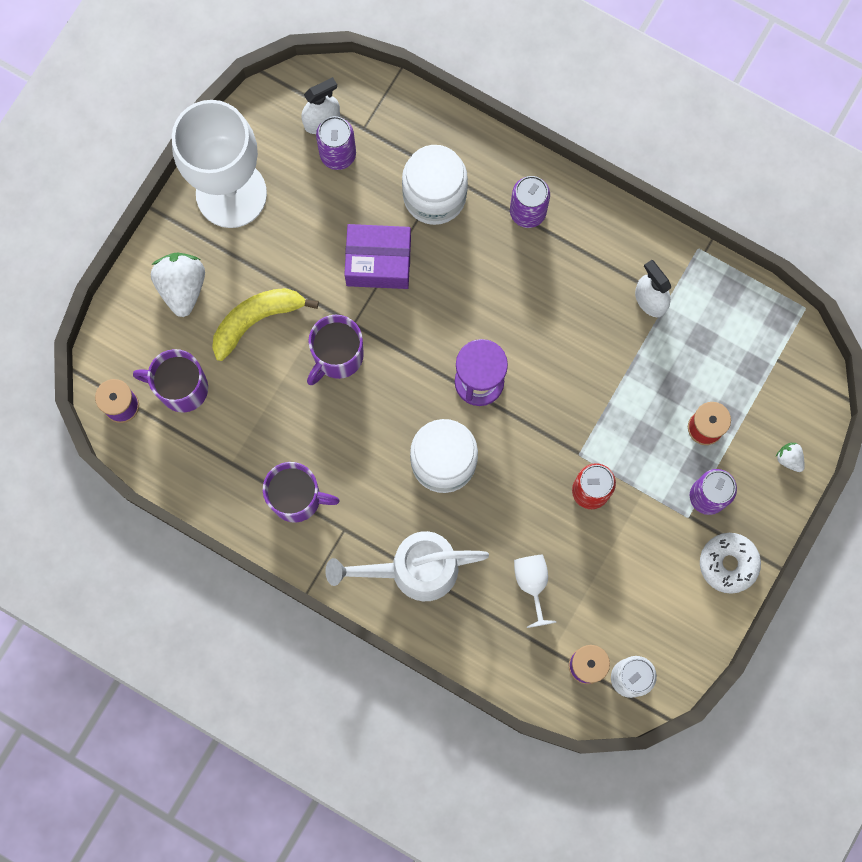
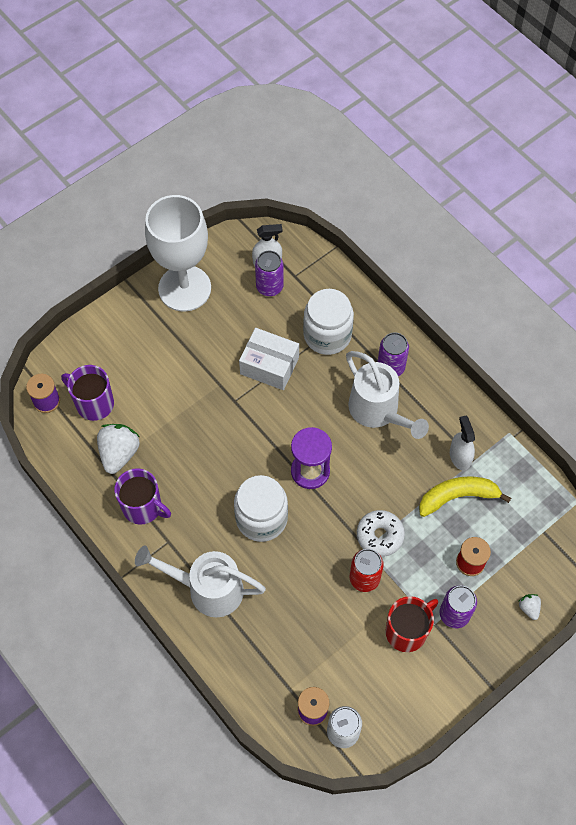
camera: 20 degrees right, 15 degrees down
white strawberry [151,252,205,317] -> white strawberry moved to [97,424,140,474]
yellow banana [212,288,319,361] -> yellow banana moved to [419,476,511,517]
purple mug [307,315,364,385] -> none
purple box [344,224,411,289] -> white box [239,328,299,390]
white goblet [514,555,556,628] -> none
white donut [700,533,761,594] -> white donut moved to [357,510,405,557]
none -> white watering can [346,351,429,439]
none -> red mug [385,596,438,652]

